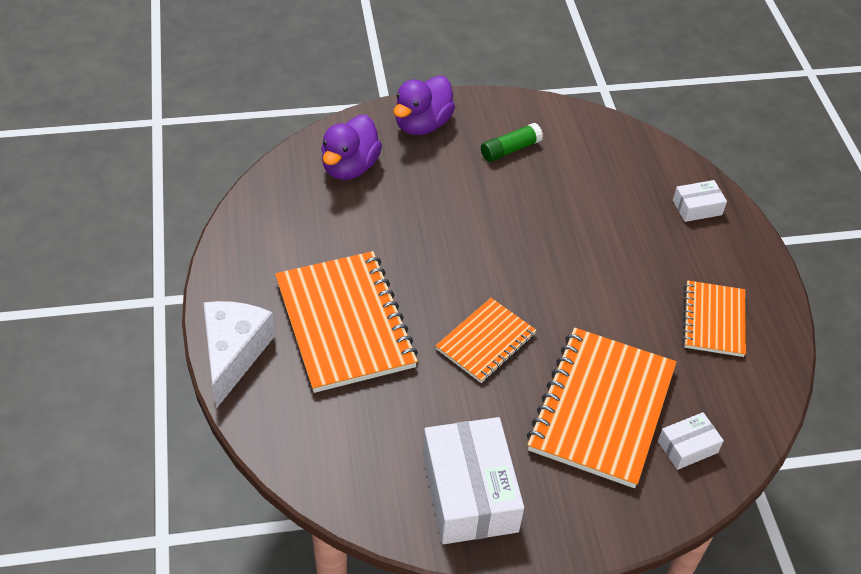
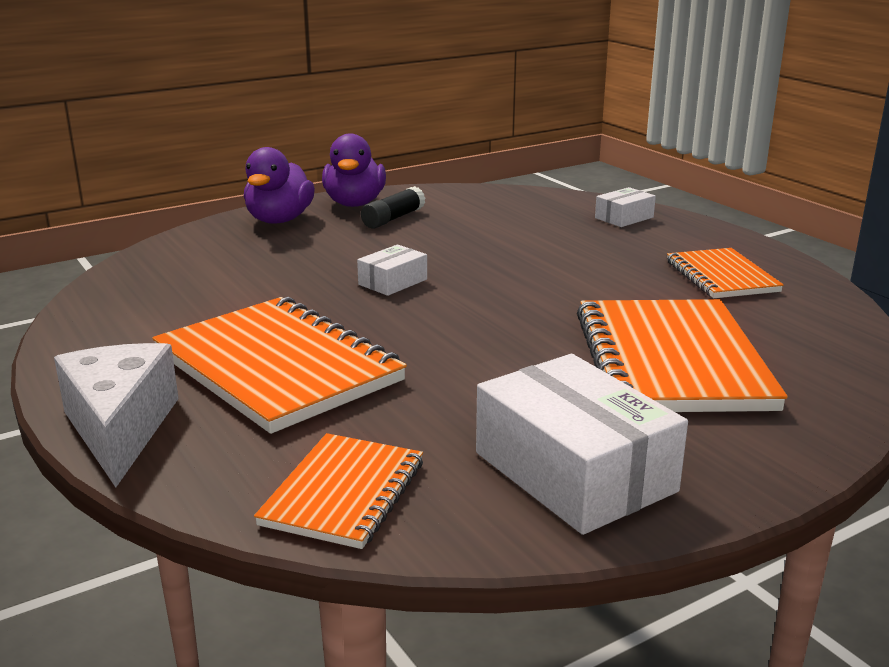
camera: 20 degrees left, 25 degrees down
purple duck [321,115,382,180] -> purple duck moved to [322,133,386,207]
orange notebook [436,298,537,383] -> orange notebook moved to [254,433,423,549]
green glue stick [481,123,543,162] -> black glue stick [361,186,426,229]
white box [658,412,724,470] -> white box moved to [357,245,427,296]

